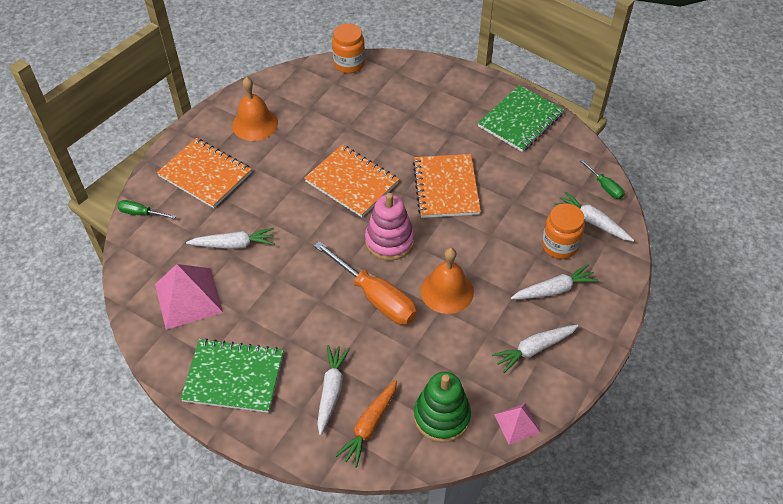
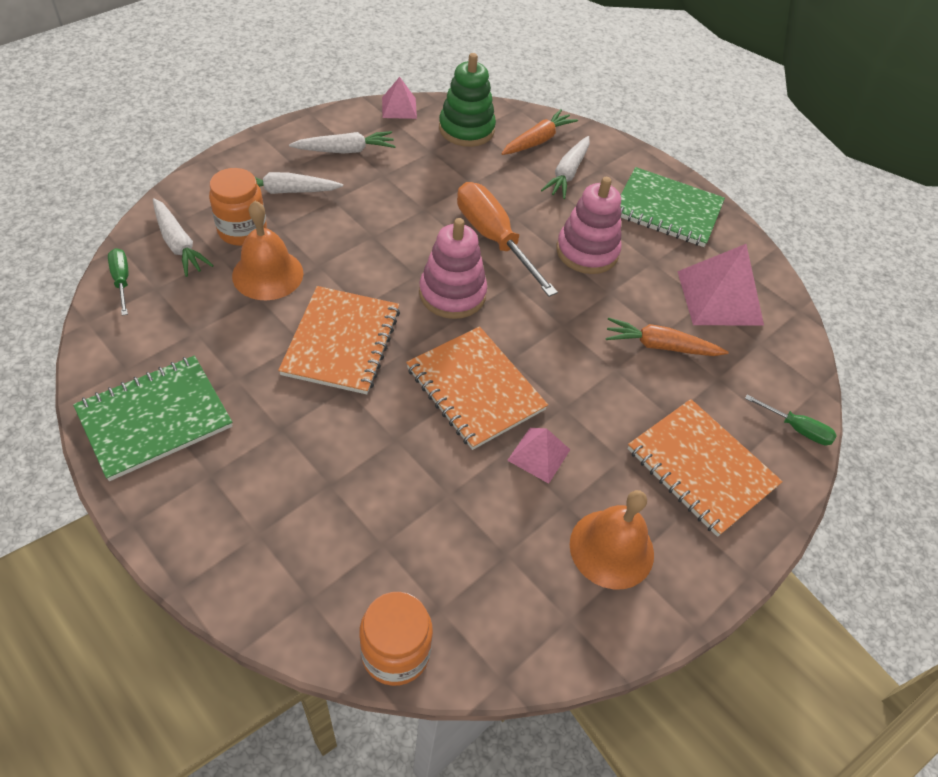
camera: 170 degrees left, 0 degrees up
white carrot [186,228,275,249] -> orange carrot [606,317,729,356]
orange bell [421,248,474,314] -> orange bell moved to [232,201,303,300]
none -> pink pyramid [507,428,570,484]
none -> pink stacking toy [556,177,621,274]

